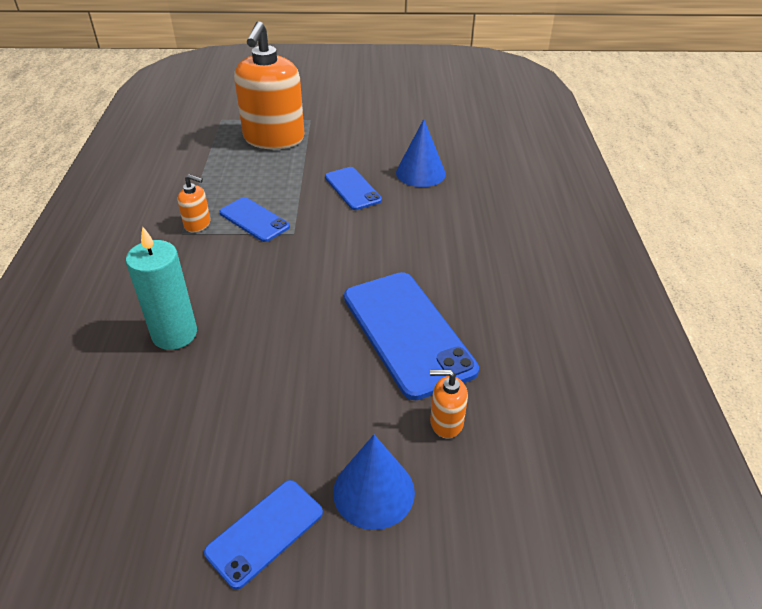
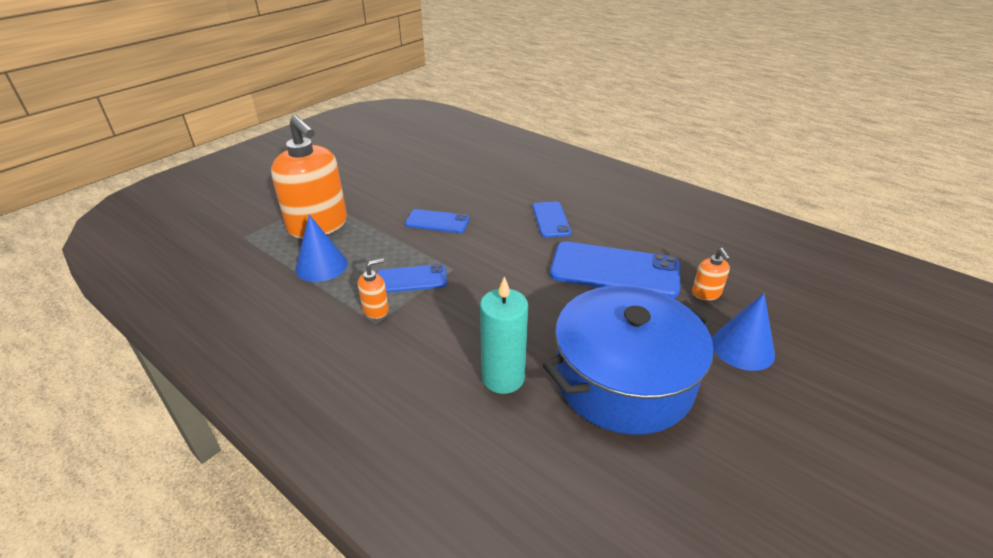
camera: 50 degrees left, 5 degrees down
blue phone [204,480,323,589] -> blue phone moved to [532,202,571,238]
blue cone [396,119,446,187] -> blue cone moved to [295,215,348,282]
orange soap dispenser [430,369,468,438] -> orange soap dispenser turned 60 degrees counterclockwise [692,248,731,300]
none -> blue pot [543,286,714,435]

